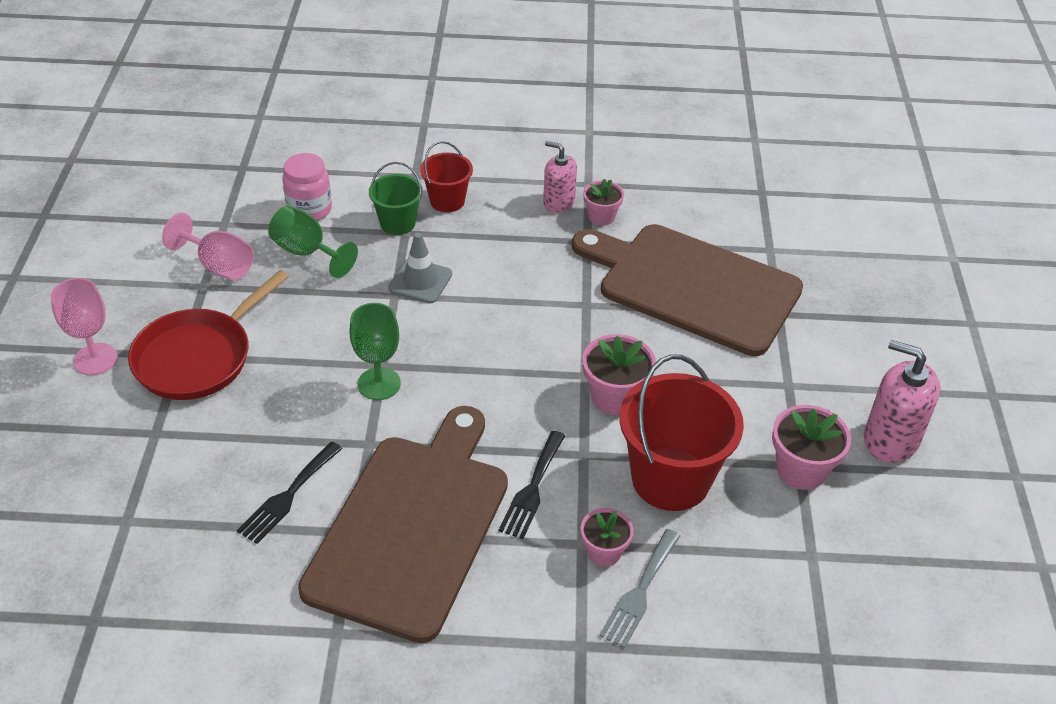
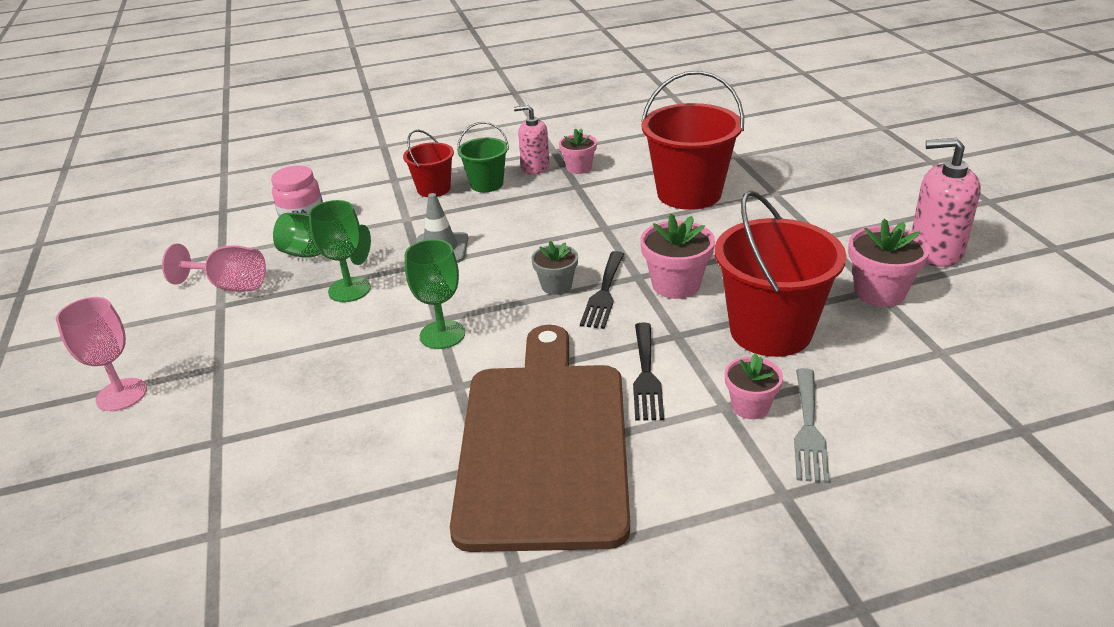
camera: 15 degrees left, 10 degrees down
red pan [128,270,289,400] -> none
black fork [237,442,343,544] -> black fork moved to [580,251,624,329]
green bucket [369,162,423,235] -> green bucket moved to [457,122,509,192]
brown cutting board [572,224,803,356] -> red bucket [641,70,744,210]
none -> green goblet [309,200,371,302]
none -> grey flower pot [531,241,578,295]

